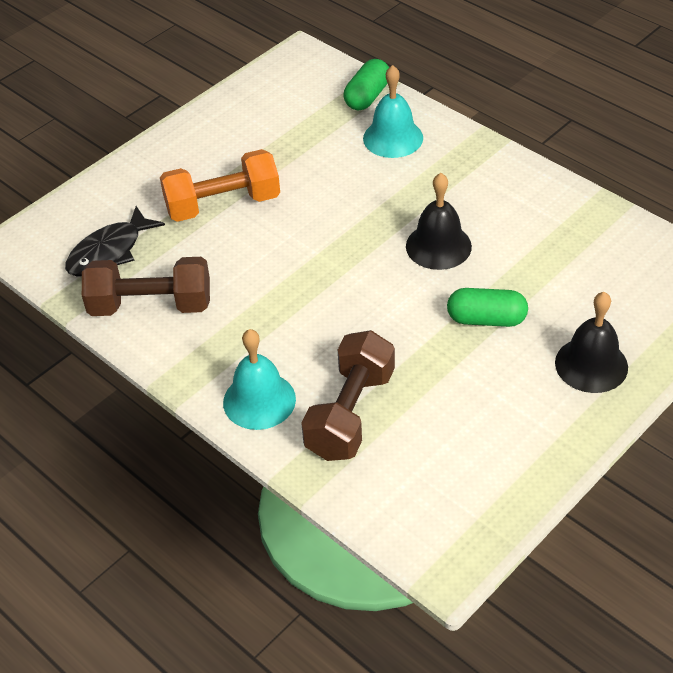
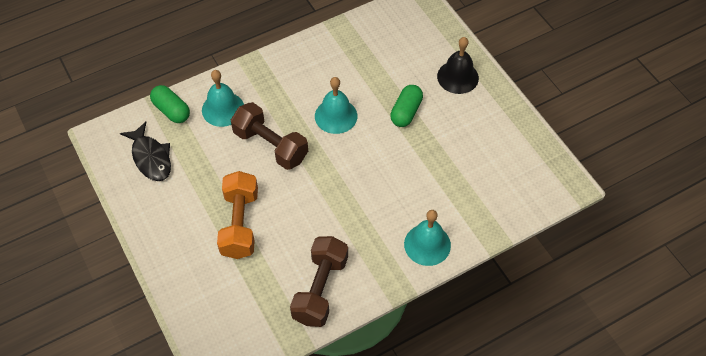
camera: 75 degrees left, 10 degrees up
black fish [65,206,165,277] -> black fish moved to [120,121,171,181]
brown dumbbell [301,330,395,461] -> brown dumbbell moved to [231,102,308,170]
black bell [406,173,472,270] -> turquoise bell [315,77,357,134]

